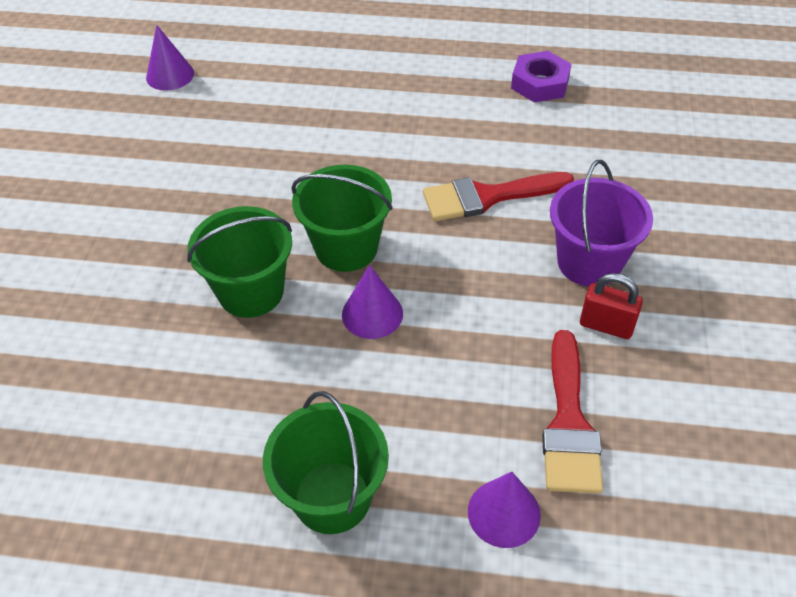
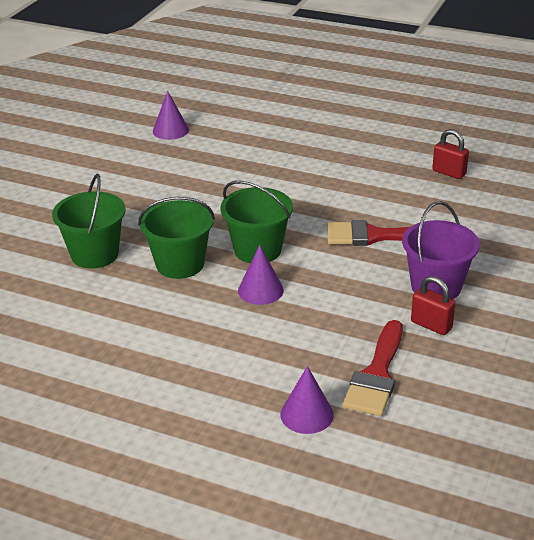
camera: 15 degrees right, 15 degrees down
green bucket [263,391,389,534] -> green bucket moved to [52,174,126,269]
purple nut [511,51,571,103] -> red padlock [432,129,469,179]

